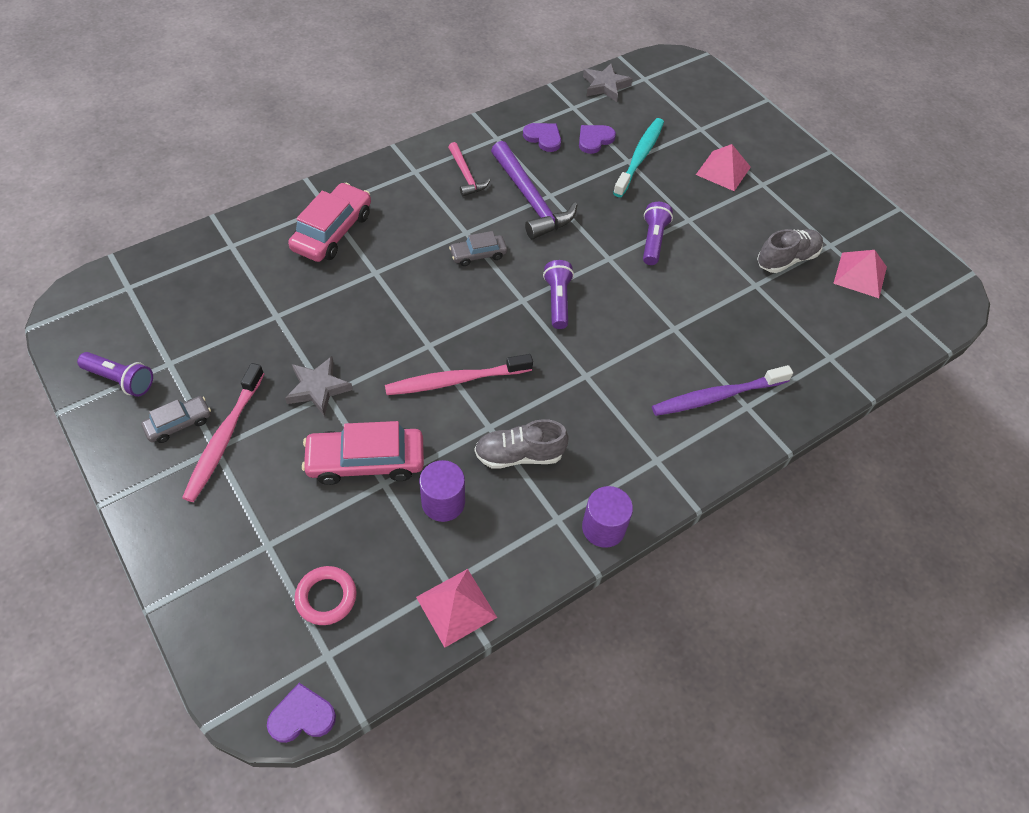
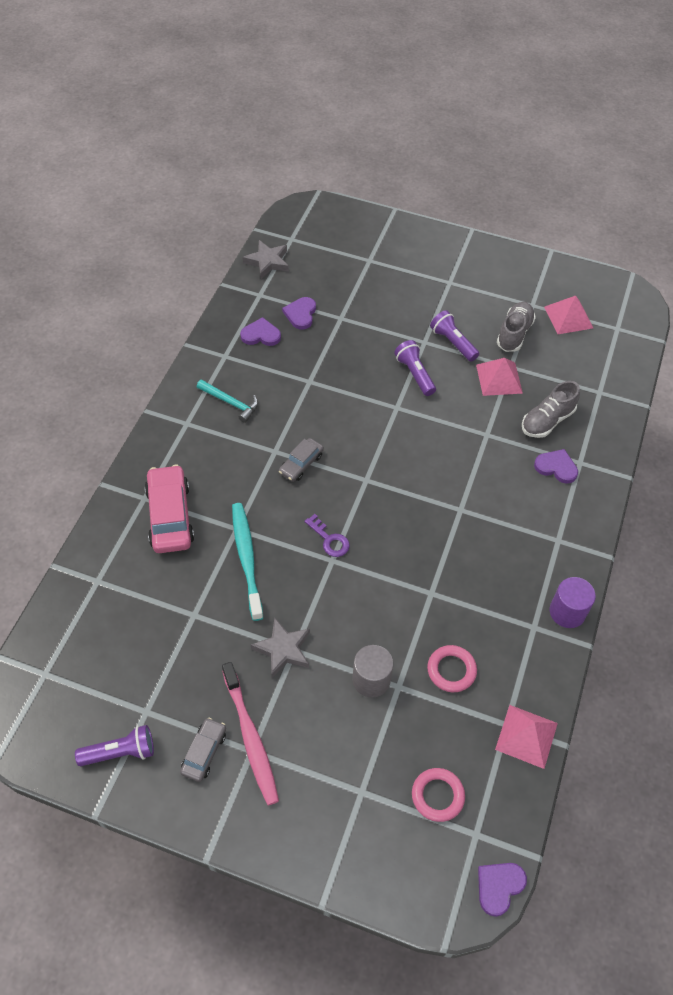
camera: 35 degrees left, 0 degrees up
pink car [302,421,424,485] -> grey cylinder [352,645,394,698]
pink toothbrush [385,354,533,395] -> none
purple cylinder [419,460,465,522] -> pink ring [427,645,477,692]
pink hammer [448,142,490,196] -> turquoise hammer [197,379,258,423]
grey shoe [475,419,569,469] -> grey shoe moved to [522,381,580,438]
purple hammer [491,141,577,239] -> none
purple flashlight [543,260,574,329] -> purple flashlight moved to [430,310,479,362]
turquoise toothbrush [613,118,664,197] -> turquoise toothbrush moved to [232,503,263,621]
purple toothbrush [652,365,793,416] -> purple heart [534,449,578,484]
pink pyramid [696,144,751,191] -> pink pyramid moved to [476,358,523,396]
none -> purple key [304,514,350,557]

